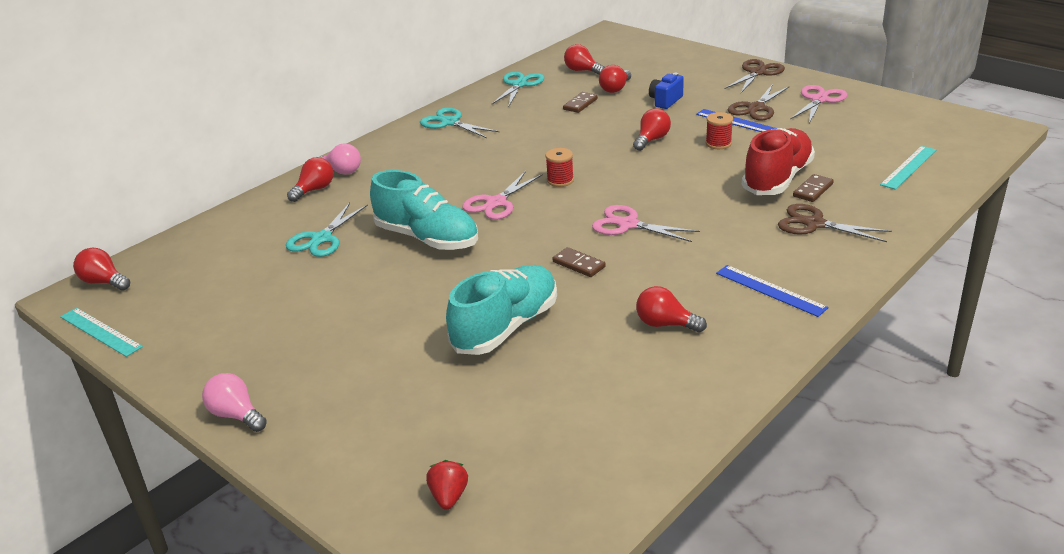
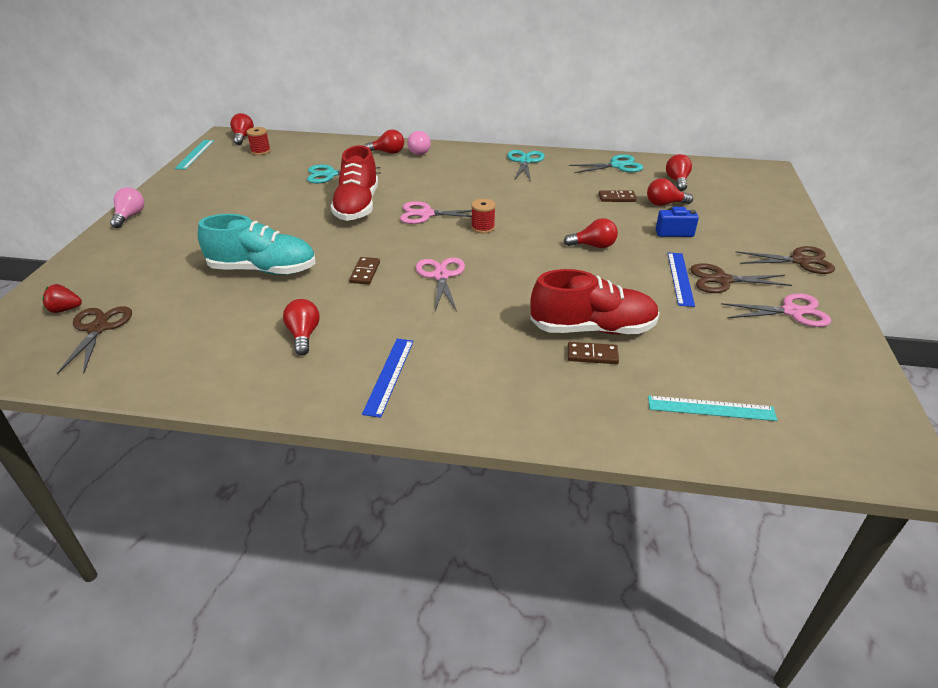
camera: 55 degrees right, 5 degrees up
turquoise shoe [370,170,478,250] -> red shoe [331,145,378,221]
red strawberry [426,460,468,510] -> red strawberry turned 150 degrees counterclockwise [42,284,82,313]
red spool [706,112,733,149] -> red spool moved to [247,127,271,155]
brown scissors [778,204,892,242] -> brown scissors moved to [57,306,132,374]

